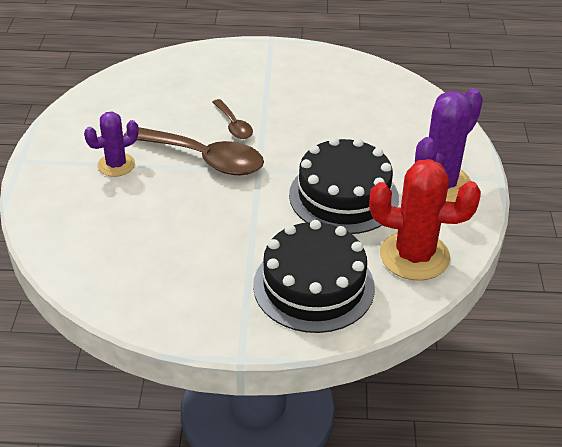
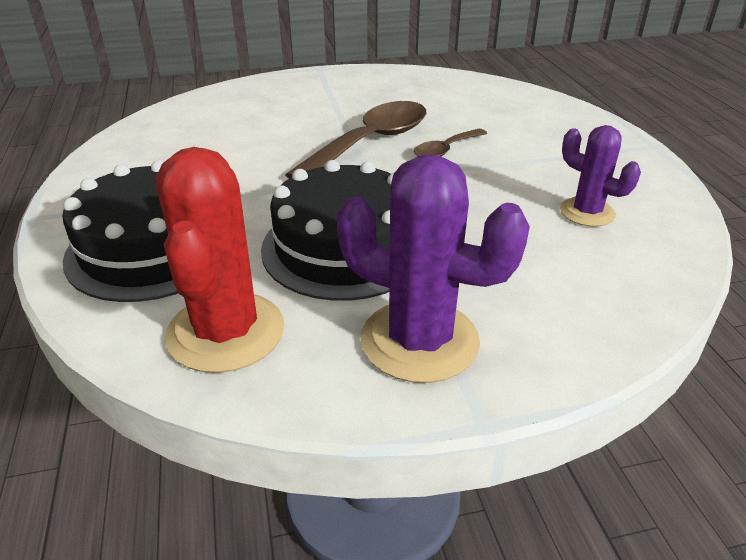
camera: 75 degrees right, 5 degrees down
purple cactus [84,112,139,177] -> purple cactus moved to [560,125,641,227]
brown spoon [124,127,264,175] -> brown spoon turned 150 degrees counterclockwise [285,101,426,179]

